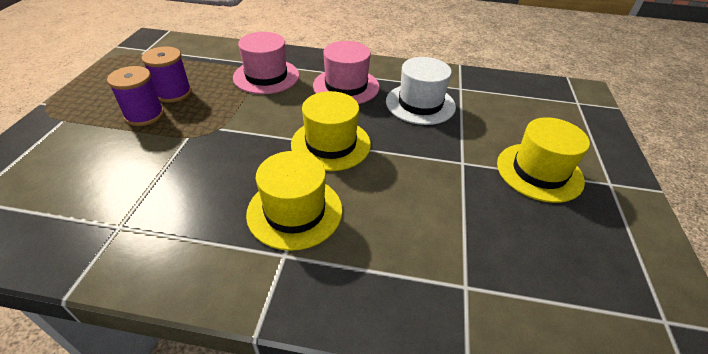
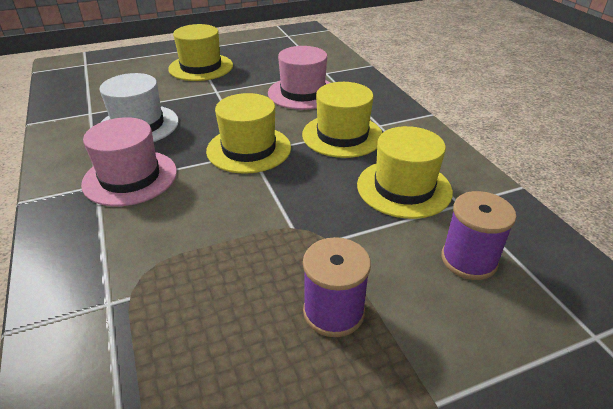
camera: 120 degrees left, 5 degrees down
purple spool [141,46,192,103] -> purple spool moved to [441,191,516,280]
pink hat [233,32,299,94] -> pink hat moved to [268,46,330,110]
none -> yellow hat [357,126,453,219]

